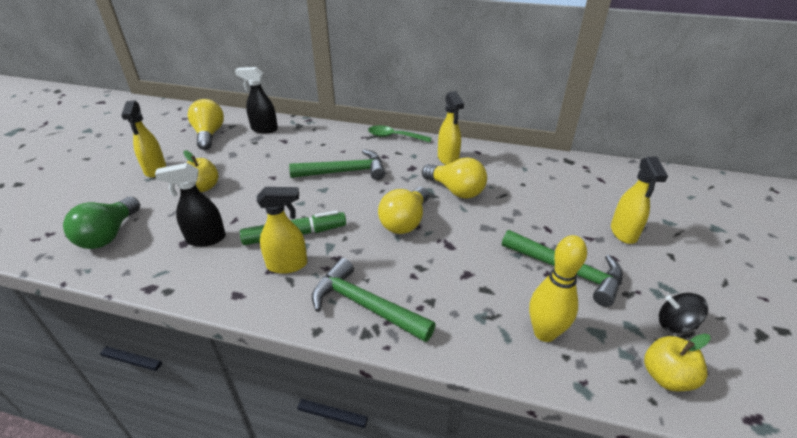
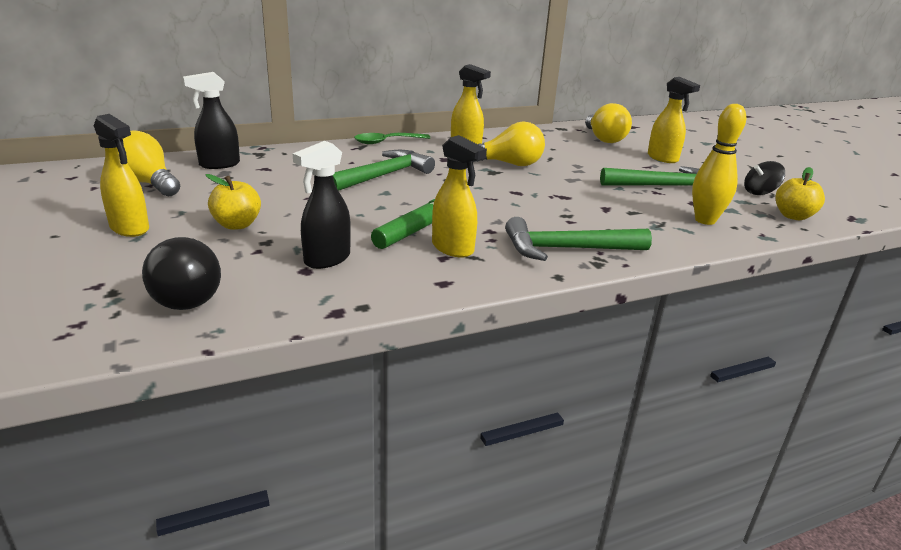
camera: 40 degrees left, 10 degrees down
green light bulb [63,197,140,249] -> black light bulb [142,237,221,310]
yellow spray bottle [257,187,307,274] -> yellow spray bottle turned 90 degrees clockwise [432,135,487,258]
yellow light bulb [378,187,429,234] -> yellow light bulb moved to [585,103,632,143]

